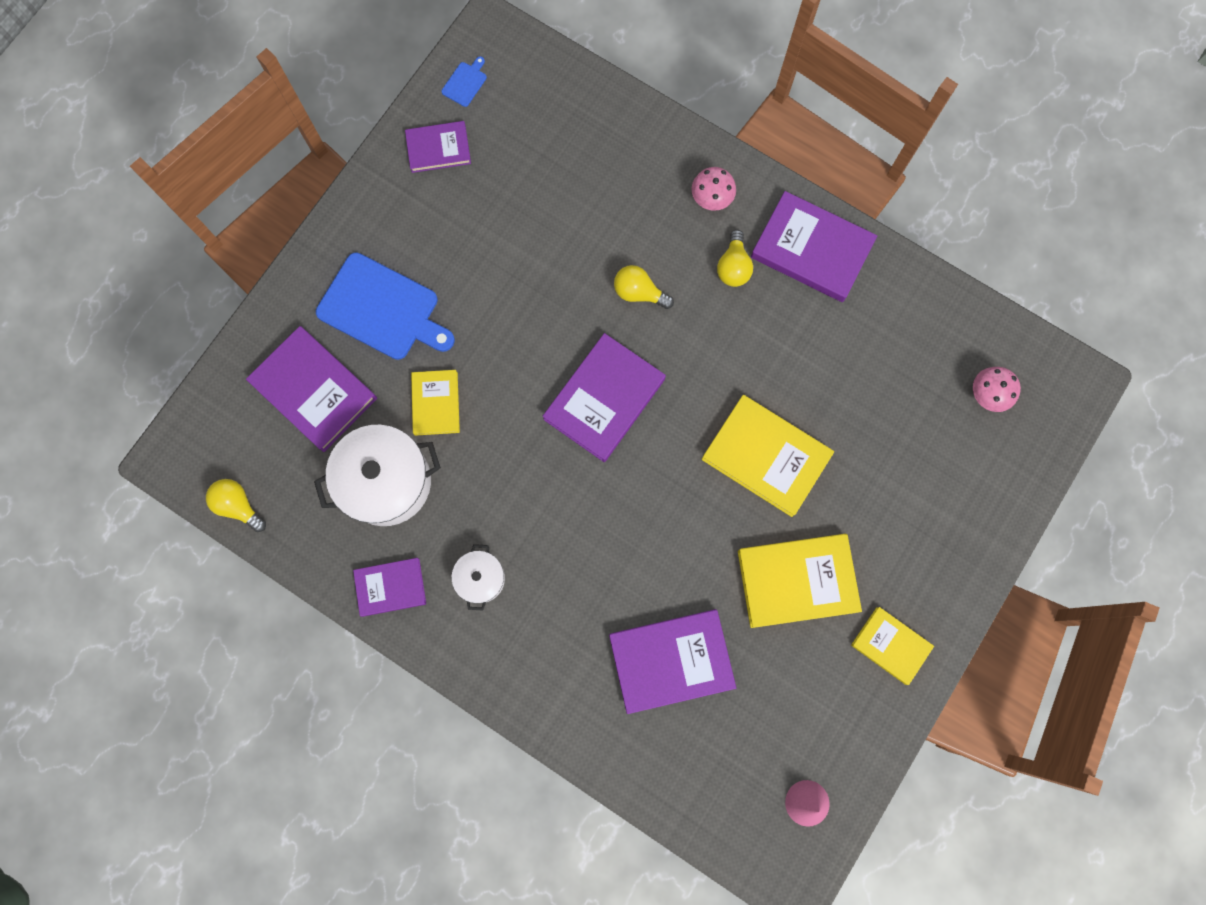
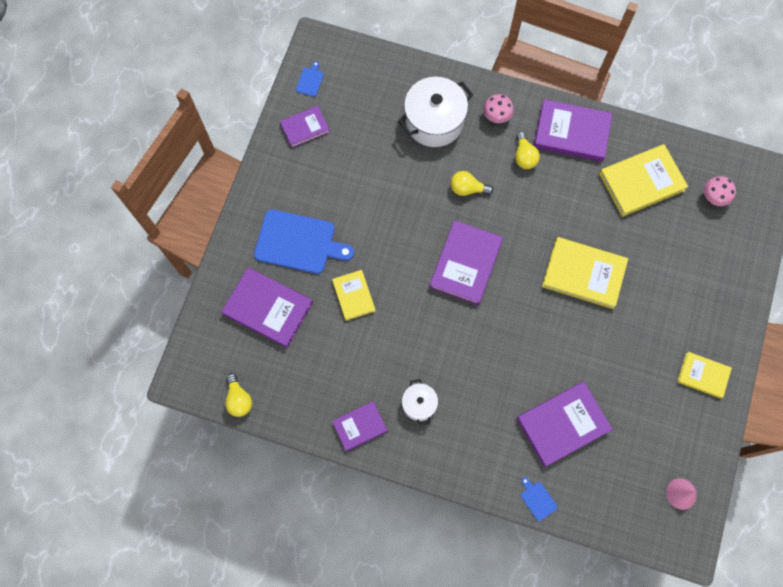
camera: 15 degrees left, 5 degrees down
yellow light bulb [206,479,266,532] -> yellow light bulb turned 135 degrees counterclockwise [225,373,252,417]
white pot [314,424,441,526] -> white pot moved to [398,77,473,147]
yellow book [738,534,862,628] -> yellow book moved to [599,144,688,217]
none -> blue cutting board [521,477,558,521]

